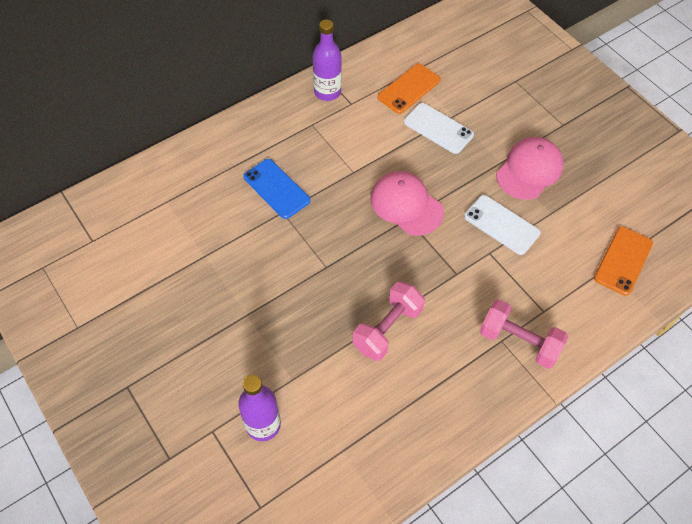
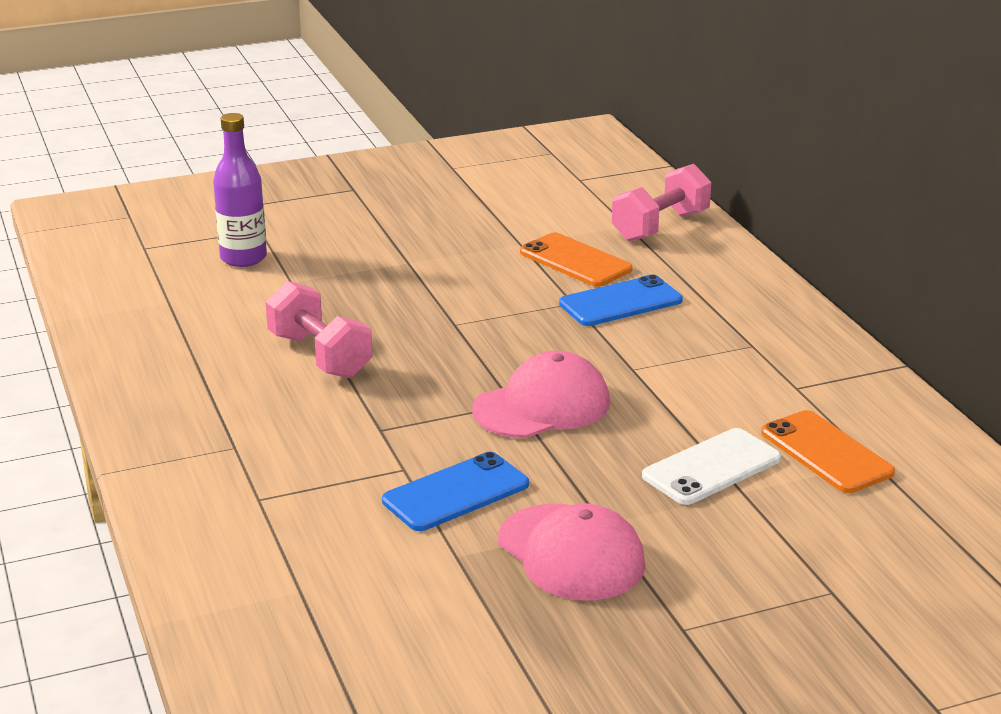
camera: 105 degrees right, 30 degrees down
purple bottle [313,20,342,101] -> none
white phone [464,195,541,255] -> blue phone [382,452,529,531]
pink dumbbell [480,299,568,369] -> pink dumbbell moved to [612,164,711,242]
orange phone [594,227,653,296] -> orange phone moved to [520,232,633,287]

